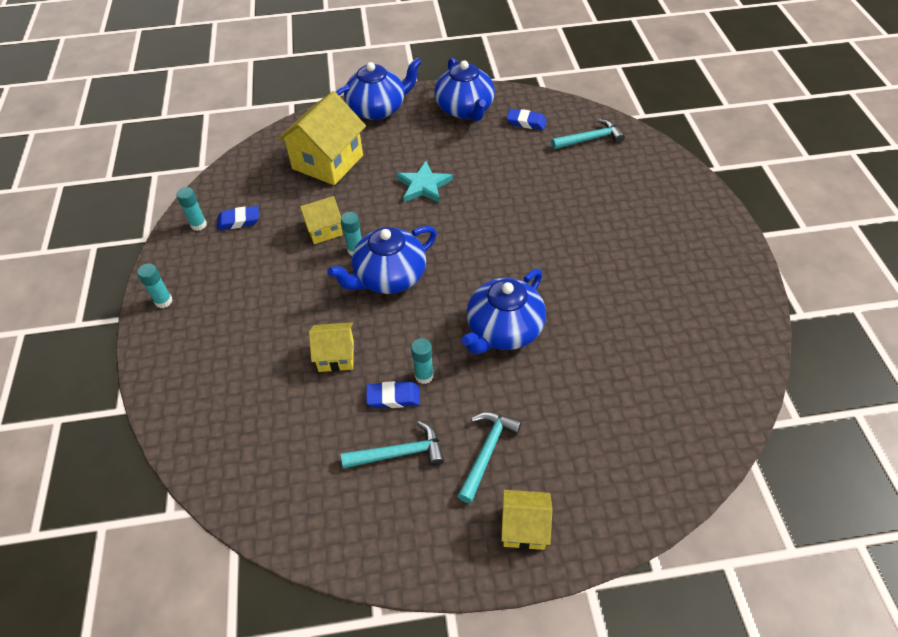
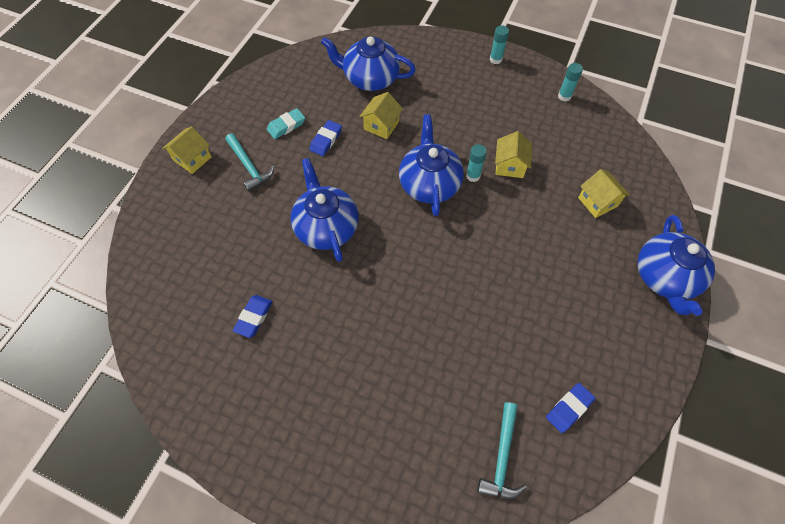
camera: 120 degrees right, 10 degrees up
blue eraser [217,206,259,230] -> blue eraser moved to [233,295,273,338]
yellow house [277,91,366,185] -> yellow house [578,169,630,218], size x0.54
turquoise hammer [341,421,444,469] -> turquoise eraser [267,108,305,139]
turquoise star [396,161,453,203] -> none
turquoise glue stick [411,338,434,384] -> none
blue teapot [434,58,495,121] -> blue teapot moved to [321,36,416,91]

